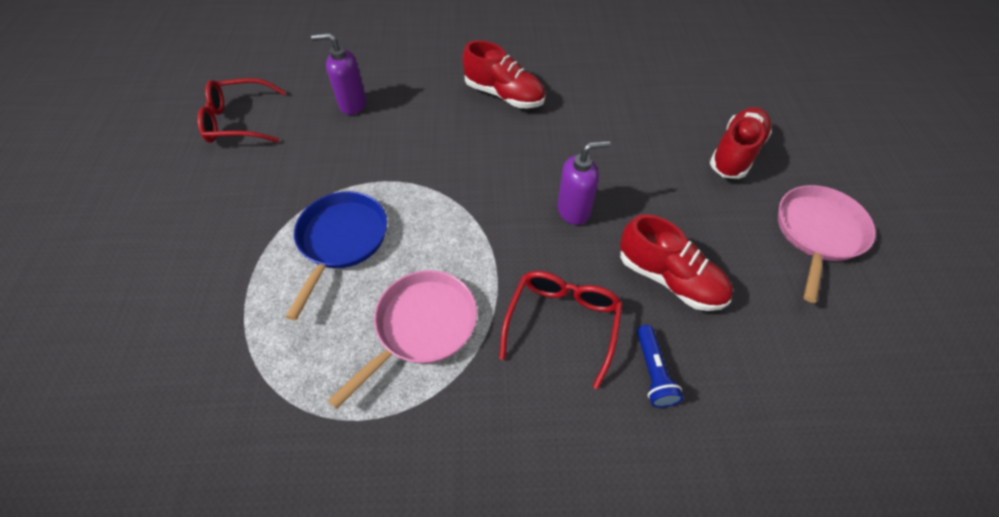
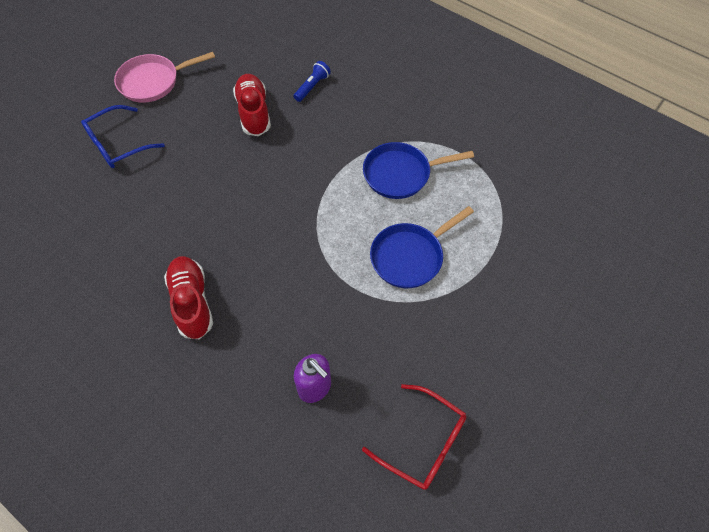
camera: 140 degrees left, 5 degrees up
pink pan [328,270,477,409] -> blue pan [363,142,474,199]
red glasses [499,271,623,389] -> none
purple soap dispenser [557,140,611,225] -> none
red shoe [710,107,772,179] -> blue glasses [81,105,165,168]

